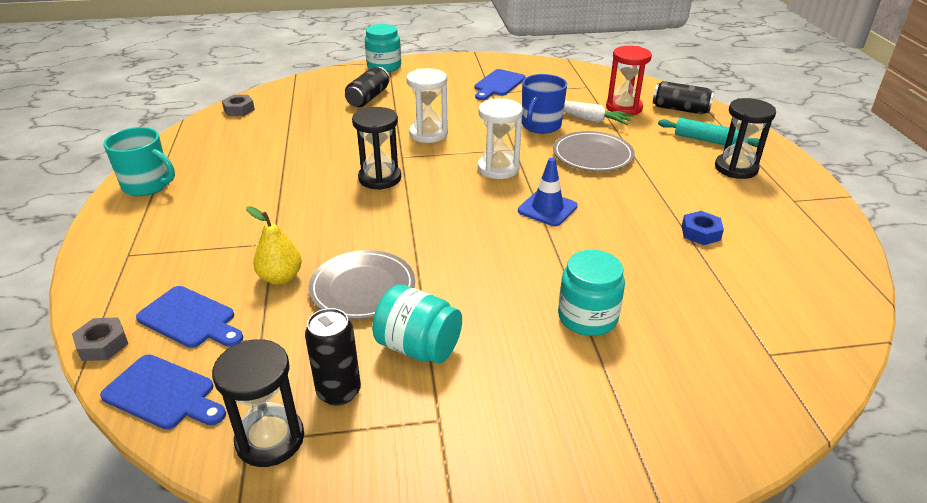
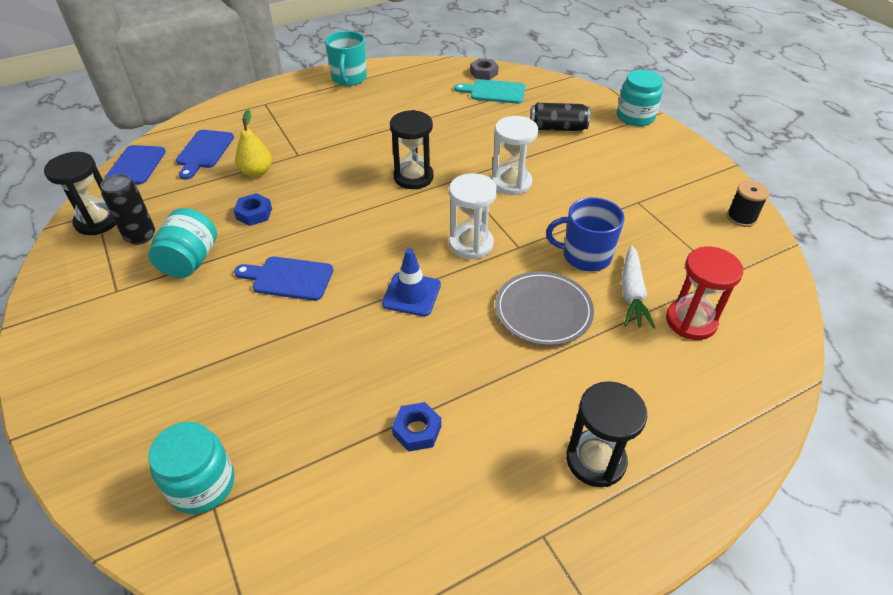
camera: 70 degrees right, 10 degrees up
grey nut [72,317,128,361] -> none
grey plate [308,250,415,319] -> blue nut [234,193,272,226]
blue cutting board [474,69,526,100] -> blue cutting board moved to [234,257,333,301]
turquoise jar [558,250,625,336] -> turquoise jar moved to [148,422,234,514]
black can [653,81,715,114] -> none
turquoise rolling pin [658,118,760,147] -> none
none -> turquoise cutting board [454,79,525,104]
none -> black spool [727,181,769,227]

